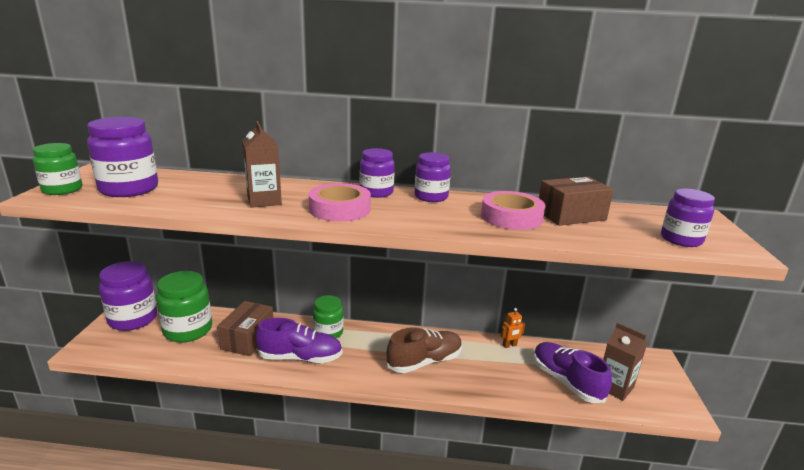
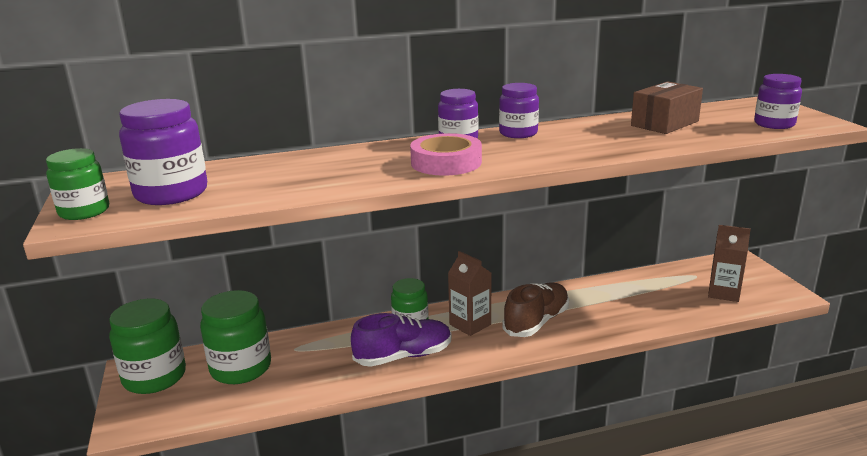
camera: 20 degrees left, 0 degrees up
purple jar [99,261,157,331] -> green jar [109,299,186,394]
brown box [217,301,273,356] -> none
brown carton [242,121,282,208] -> brown carton moved to [448,251,491,336]
pink tape [481,191,545,230] -> none
orange robot [501,308,525,348] -> none
purple shoe [534,342,612,403] -> none

